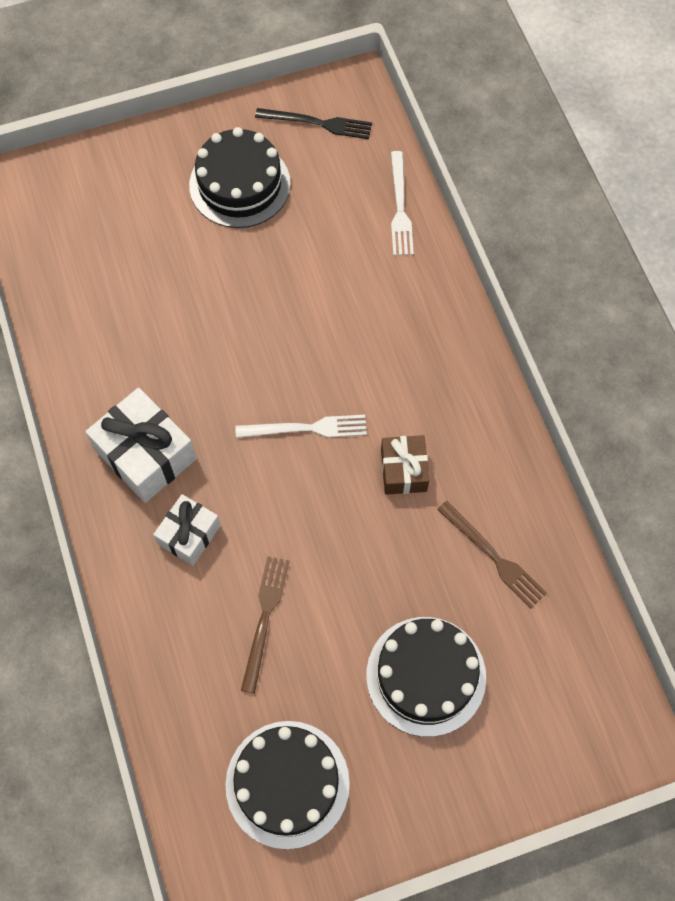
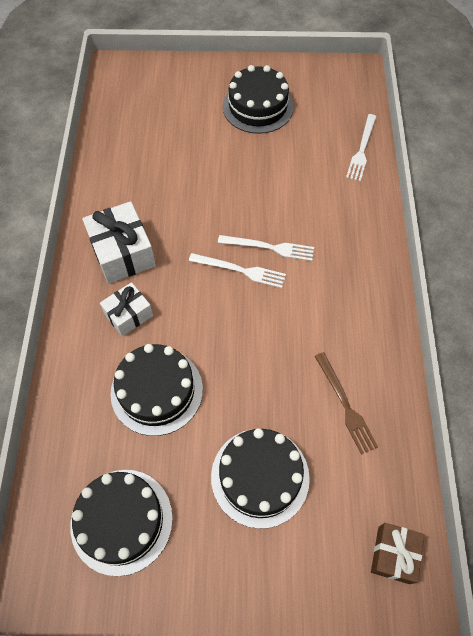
camera: 20 degrees right, 5 degrees down
brown fork [241,556,290,694] -> black cake [111,344,203,436]
black fork [255,108,372,139] -> none
brown gift [381,435,429,495] -> brown gift moved to [371,523,424,584]
none -> white fork [218,235,314,261]

